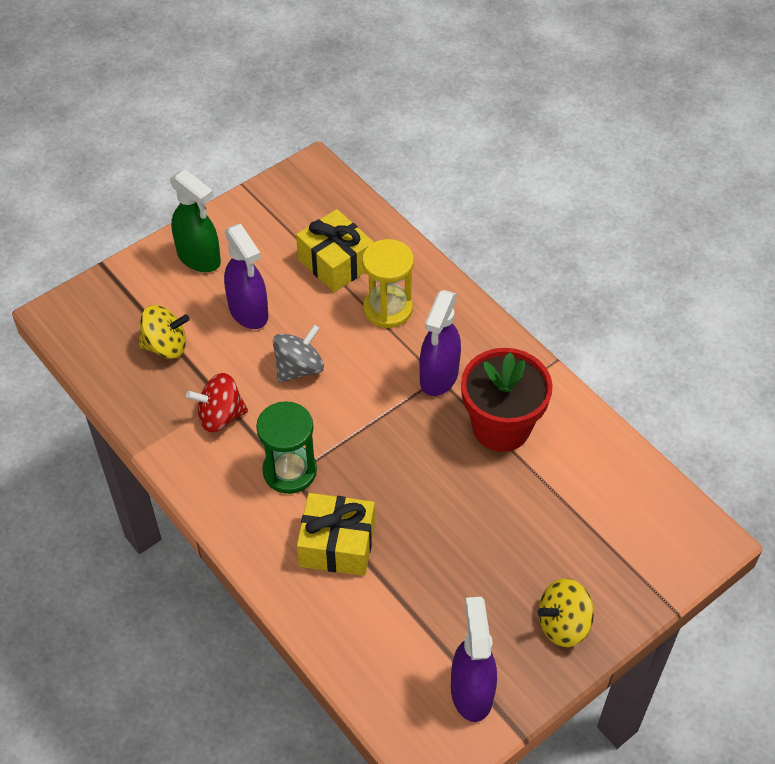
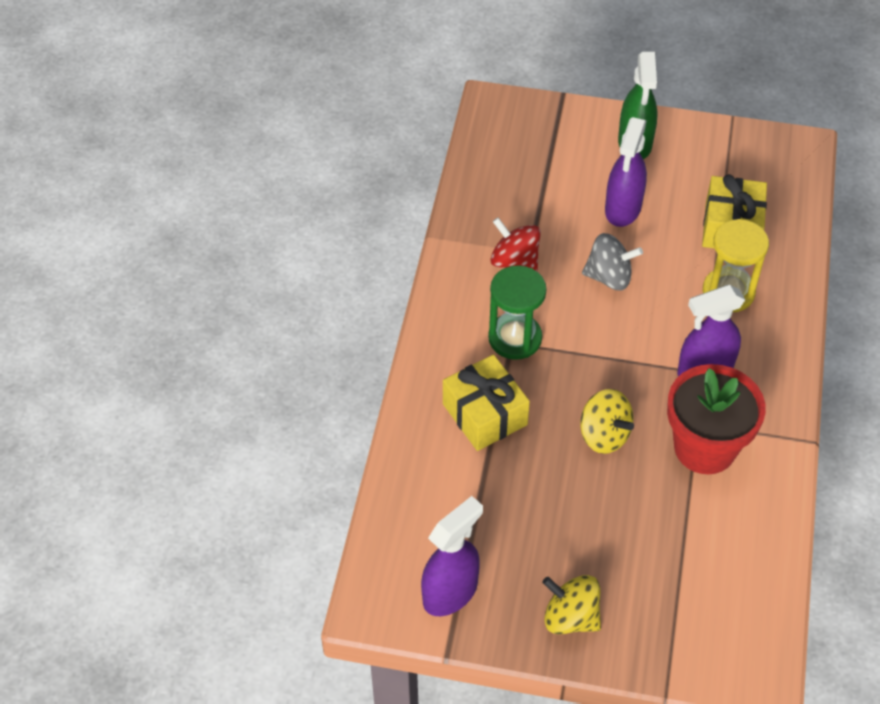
camera: 50 degrees right, 0 degrees up
yellow spinning top [138,305,190,359] -> yellow spinning top moved to [580,389,634,454]

